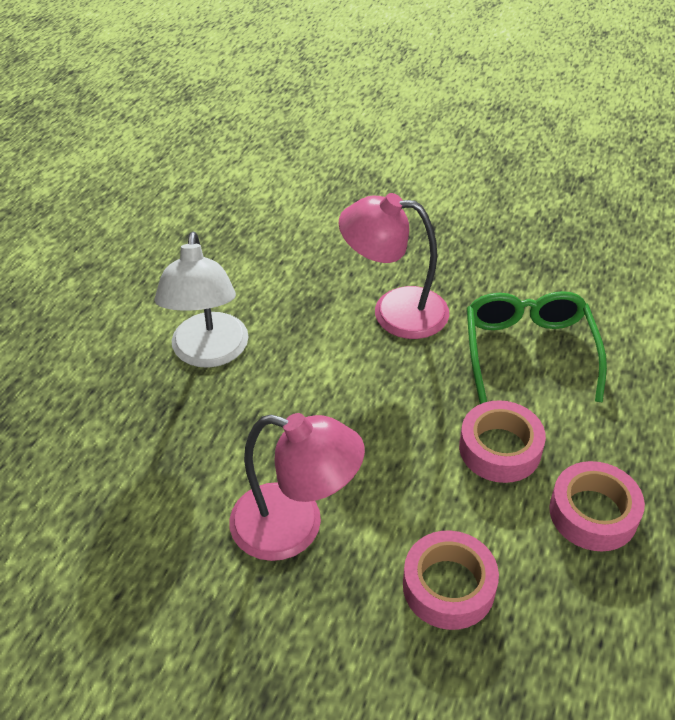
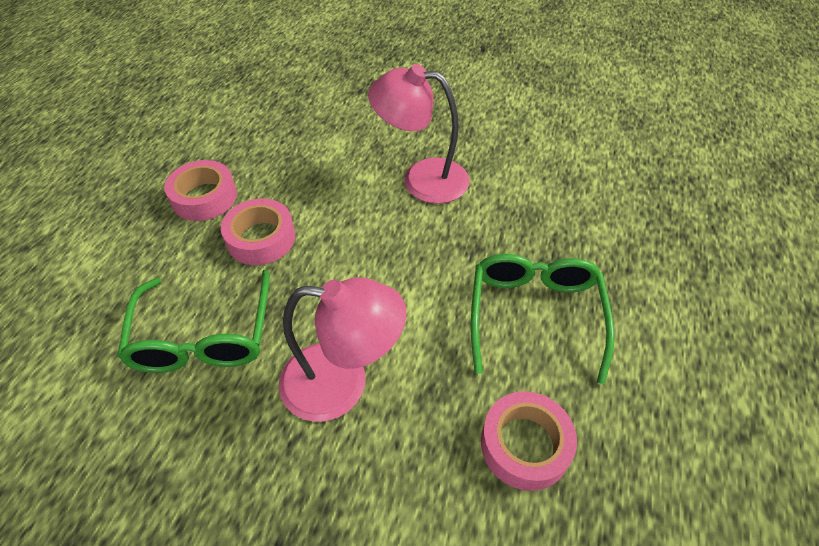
camera: 175 degrees right, 5 degrees up
white lamp [155,232,248,368] -> green glasses [471,254,615,384]
pink tape [403,531,499,630] -> pink tape moved to [481,391,577,491]

